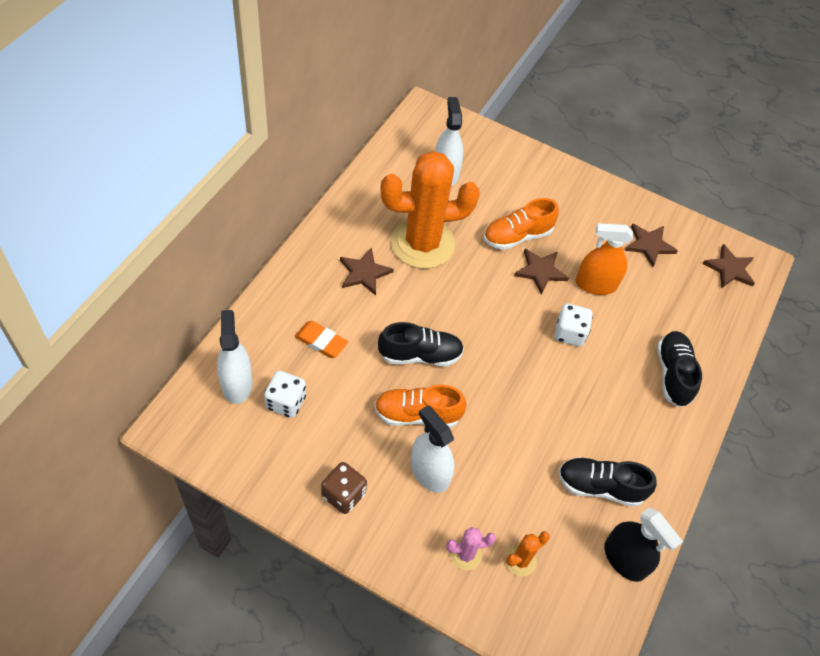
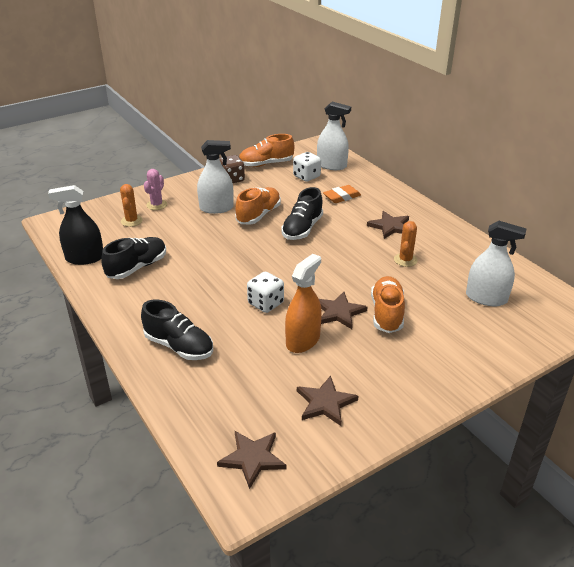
camera: 125 degrees right, 20 degrees down
orange cactus [380,151,480,269] -> orange cactus [394,221,418,267], size x0.40
none -> orange shoe [239,134,294,167]

